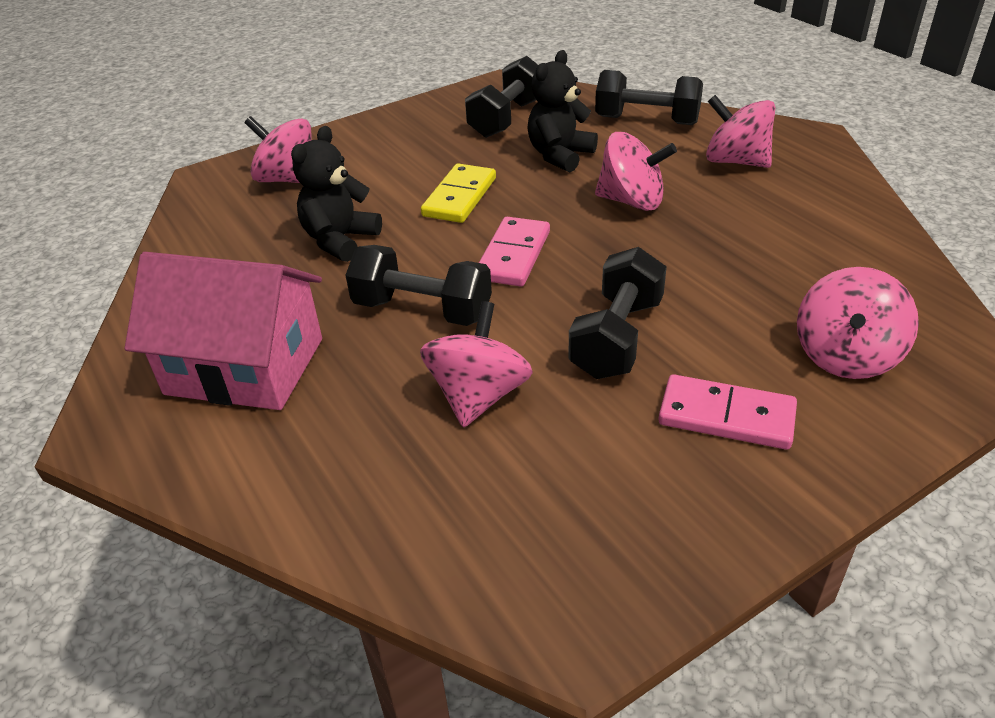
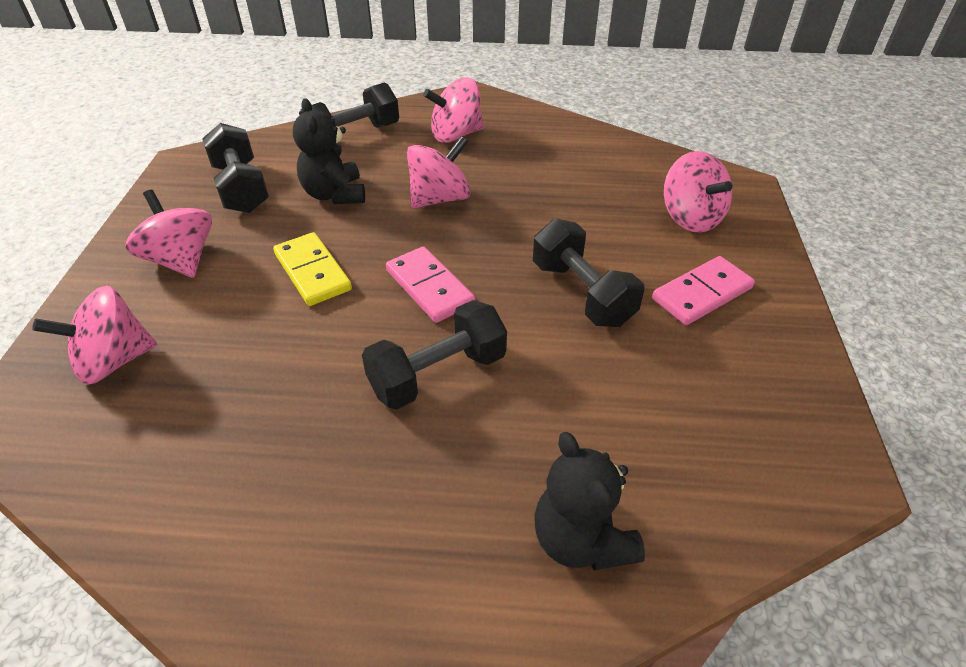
camera: 55 degrees left, 5 degrees up
pink house [125,252,322,410] -> none
black teddy bear [291,126,382,262] -> black teddy bear moved to [534,432,645,570]
pink spinning top [420,301,533,427] -> pink spinning top moved to [126,190,212,278]

